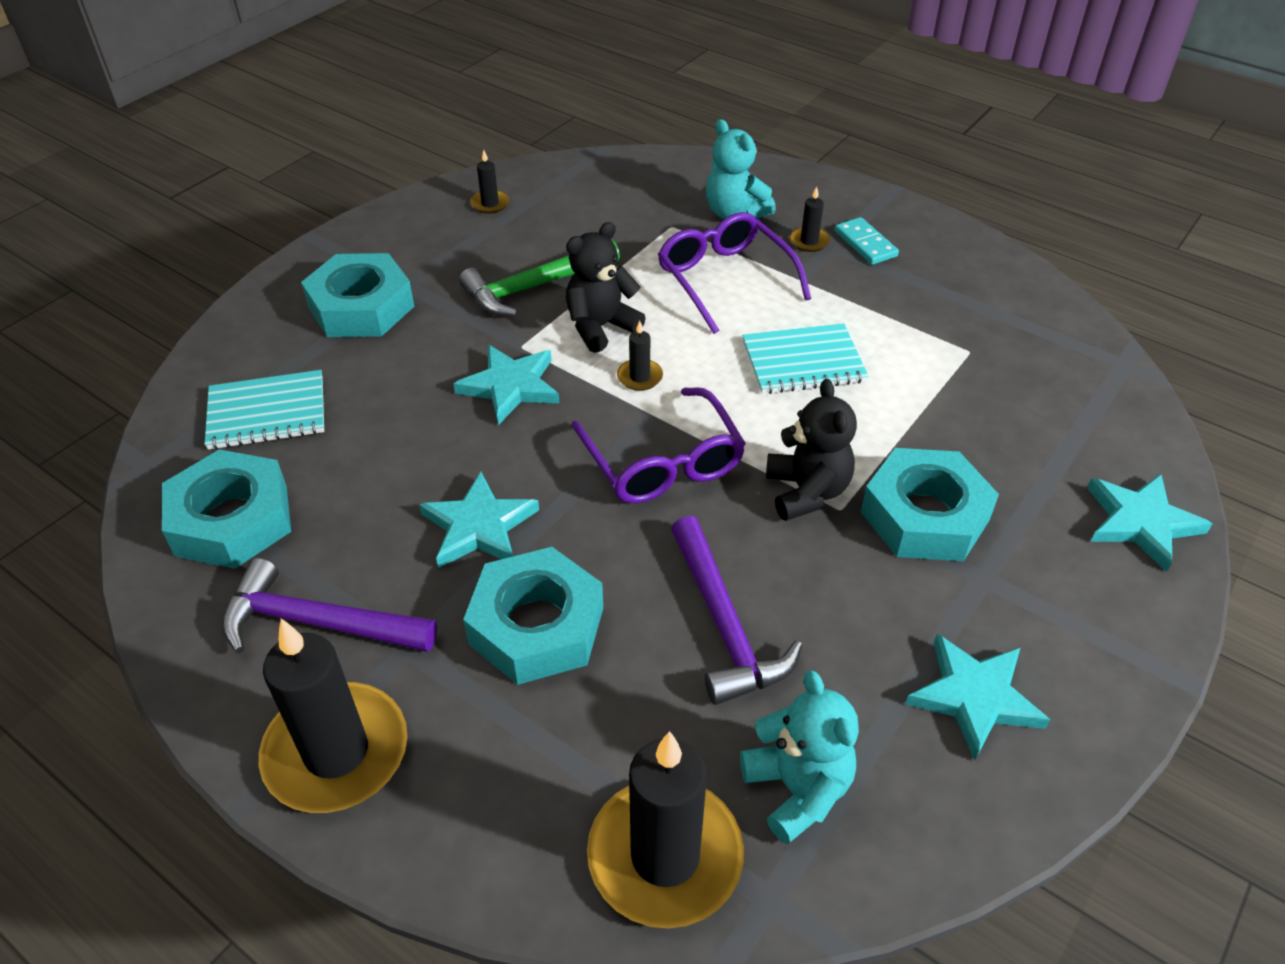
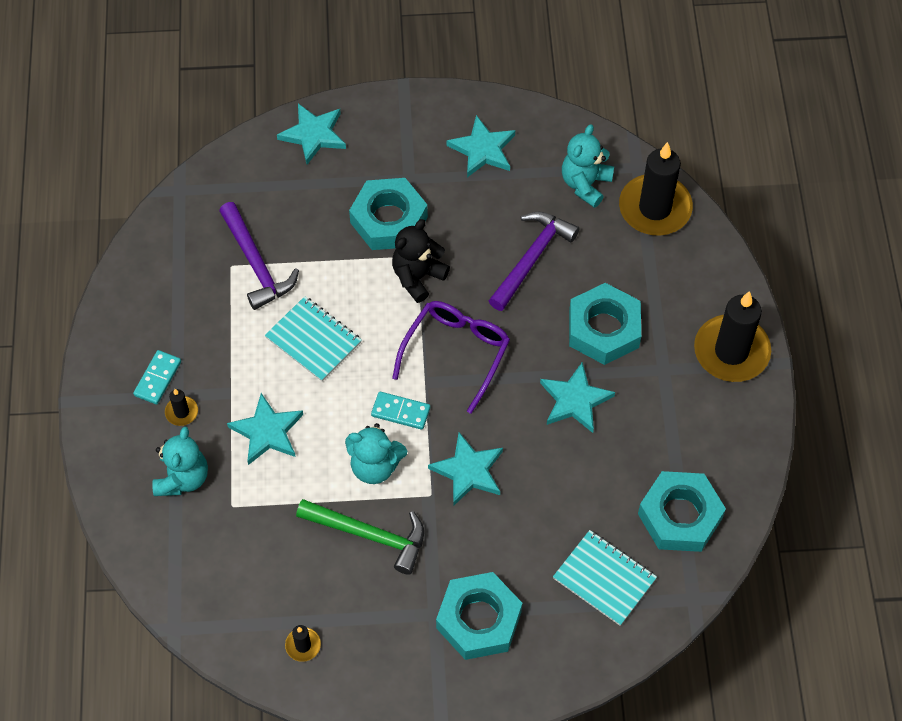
camera: 130 degrees left, 15 degrees up
purple hammer [222,558,437,653] -> purple hammer moved to [219,202,299,310]
black teddy bear [566,222,646,353] -> turquoise teddy bear [345,423,407,484]
black candle [617,321,663,391] -> turquoise domino [371,391,430,430]
purple glasses [658,212,811,334] -> turquoise star [227,393,303,465]

